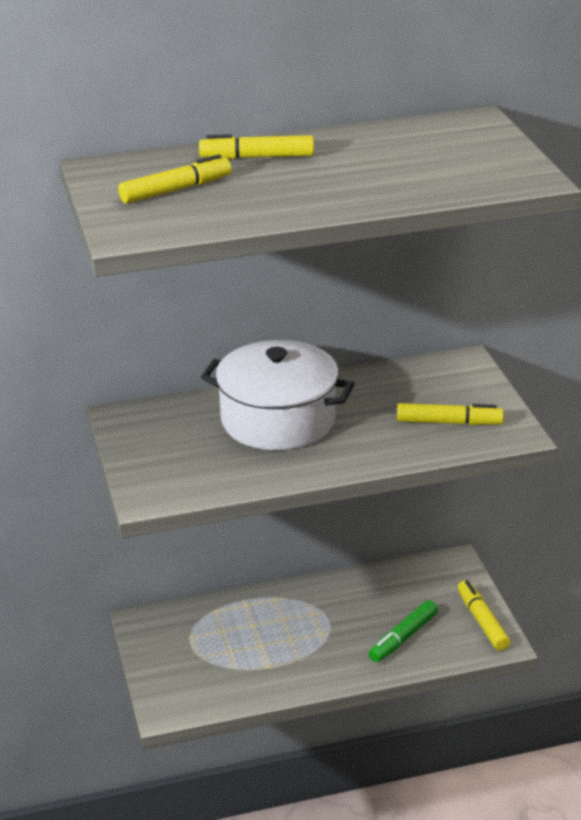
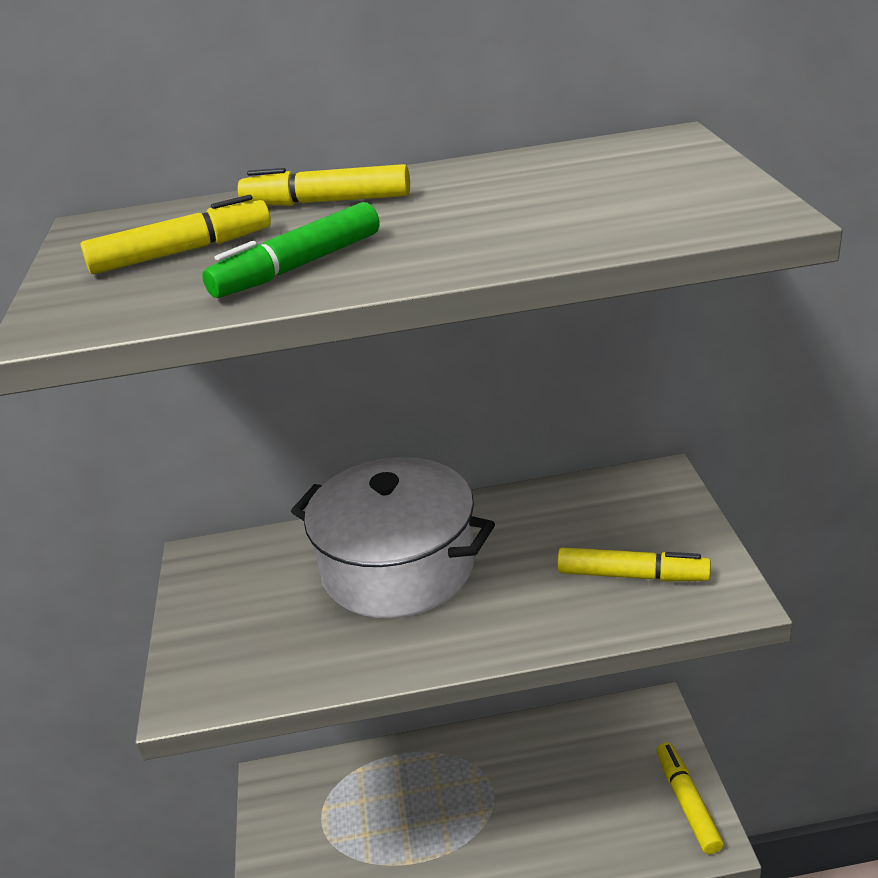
camera: 10 degrees right, 0 degrees up
green marker [369,600,438,662] -> green marker moved to [202,202,380,298]

